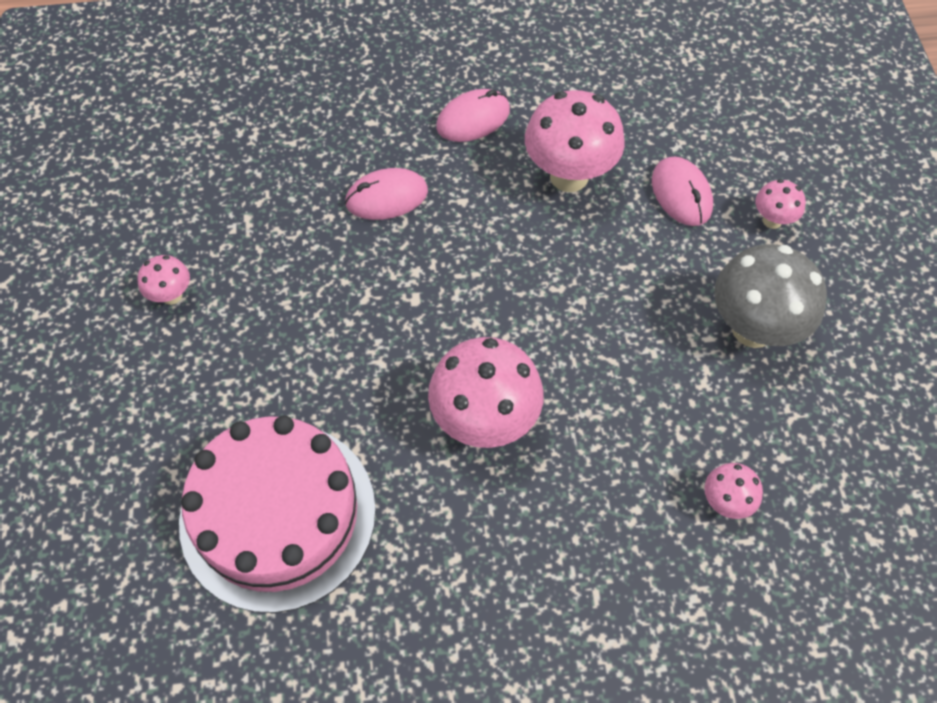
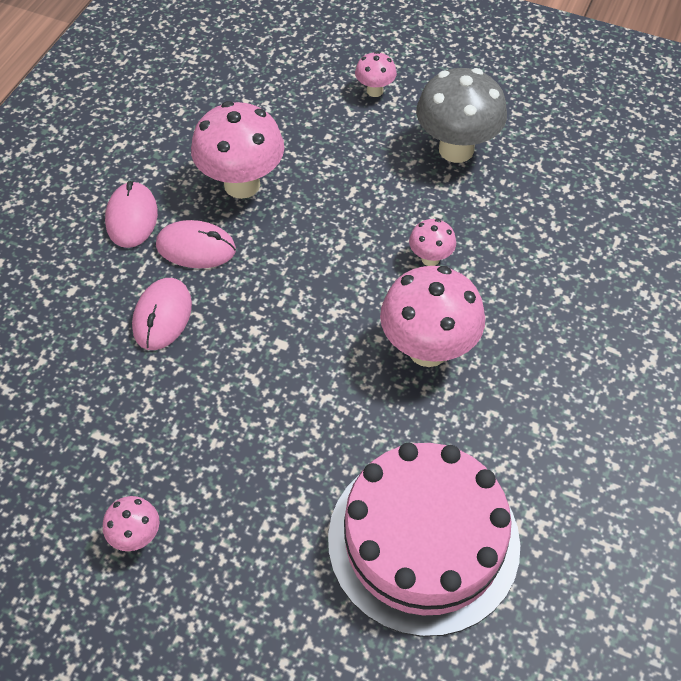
camera: 60 degrees left, 5 degrees down
pink mouse [652,156,713,226] -> pink mouse moved to [156,220,236,268]
pink mushroom [705,463,763,519] -> pink mushroom moved to [409,219,456,266]

